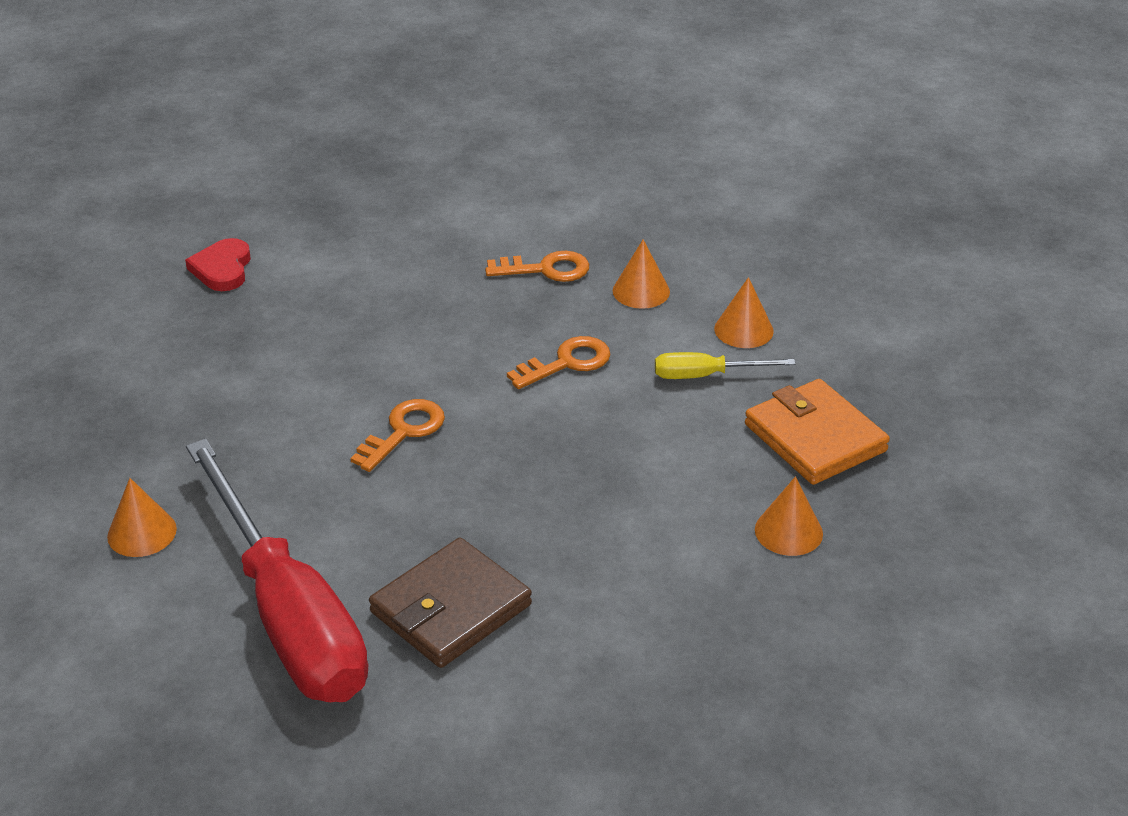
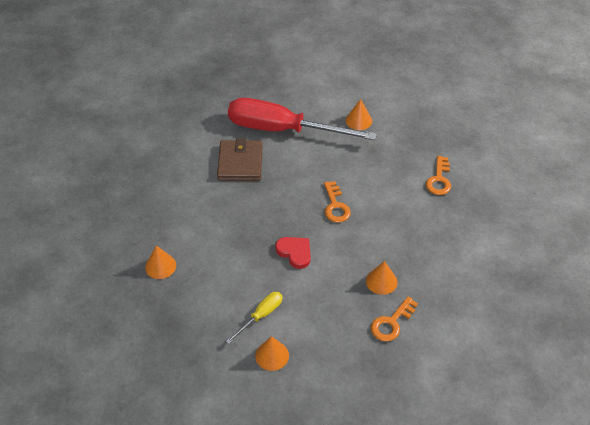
camera: 135 degrees right, 10 degrees up
red heart [185,238,251,291] -> red heart moved to [275,237,311,269]
orange key [507,336,611,389] -> orange key moved to [426,156,451,195]
orange cone [613,240,670,309] -> orange cone moved to [366,261,398,295]
orange wallet [745,379,890,485] -> none

